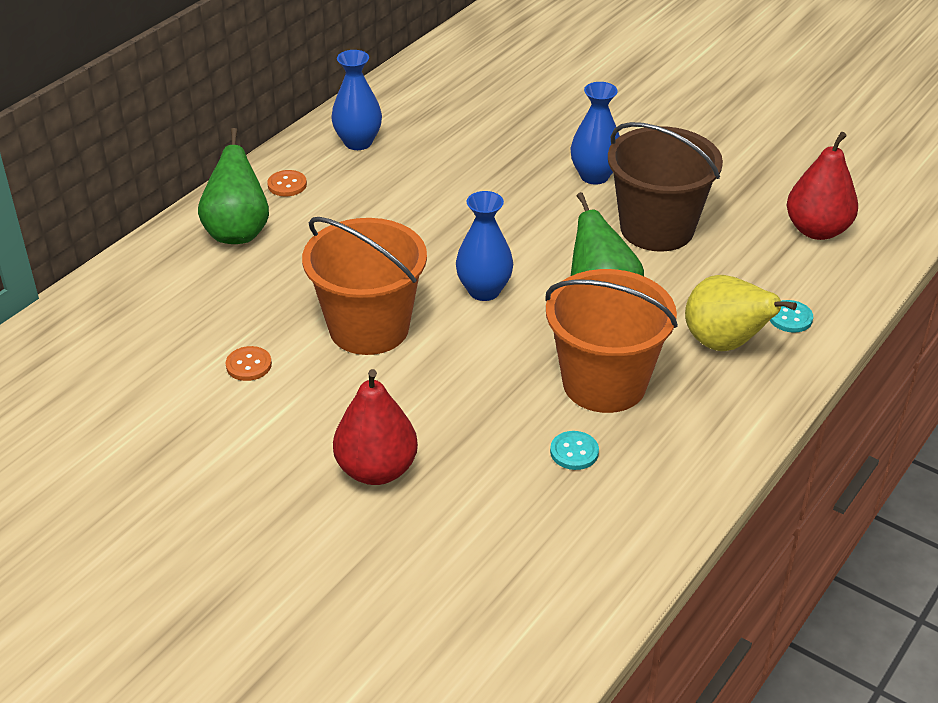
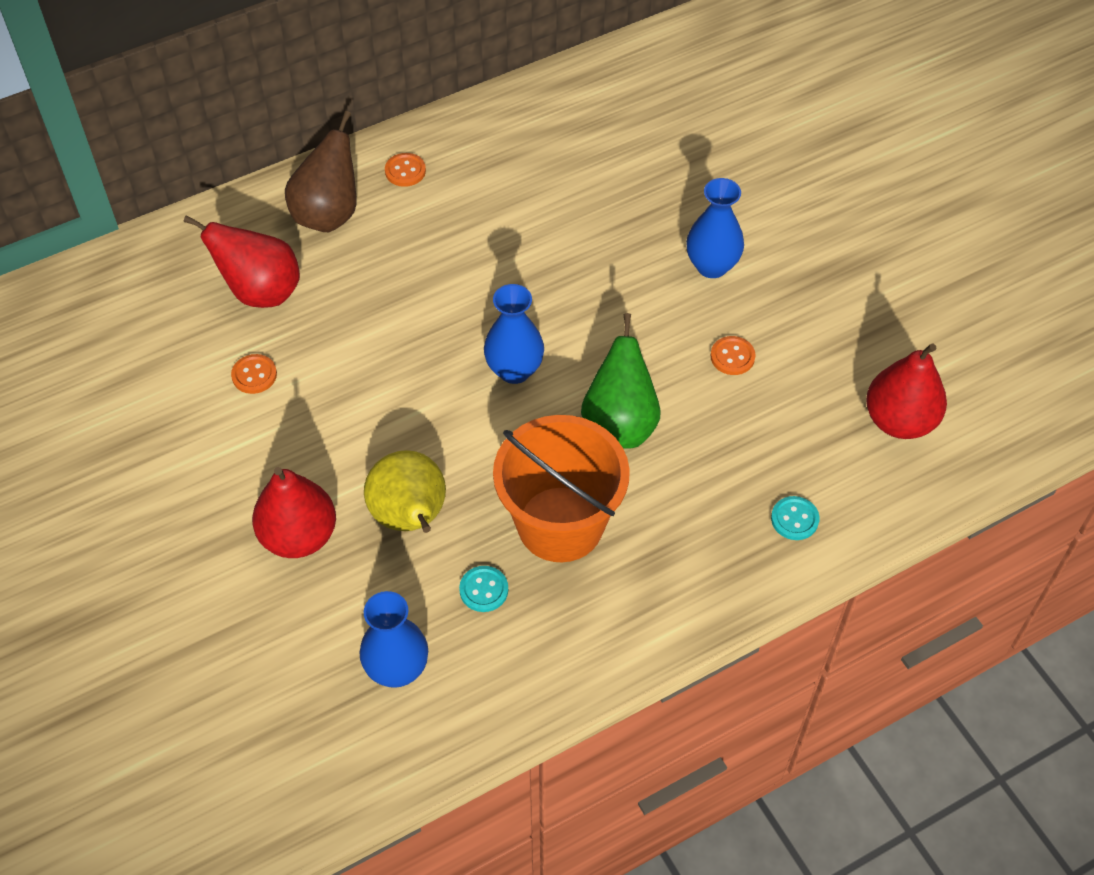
camera: 25 degrees right, 15 degrees up
green pear [198,128,269,244] -> brown pear [285,111,356,232]
orange bucket [302,217,427,355] -> none
blue vase [331,50,382,150] -> blue vase moved to [360,591,428,688]
brown bucket [608,122,723,251] -> orange button [711,336,756,375]
yellow pear [685,275,797,351] -> yellow pear moved to [364,450,446,533]
none -> red pear [184,215,300,308]

